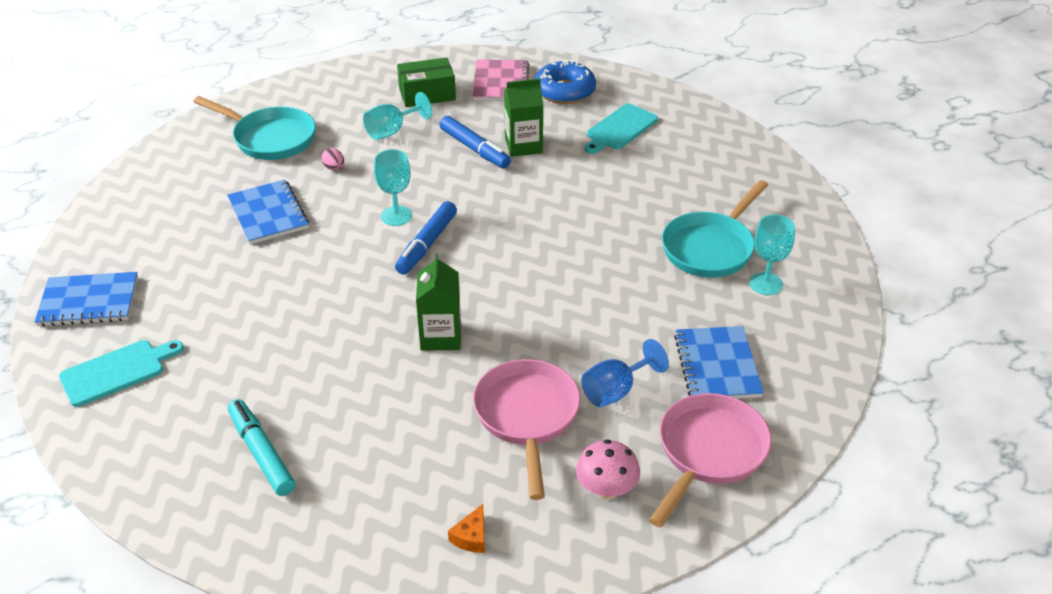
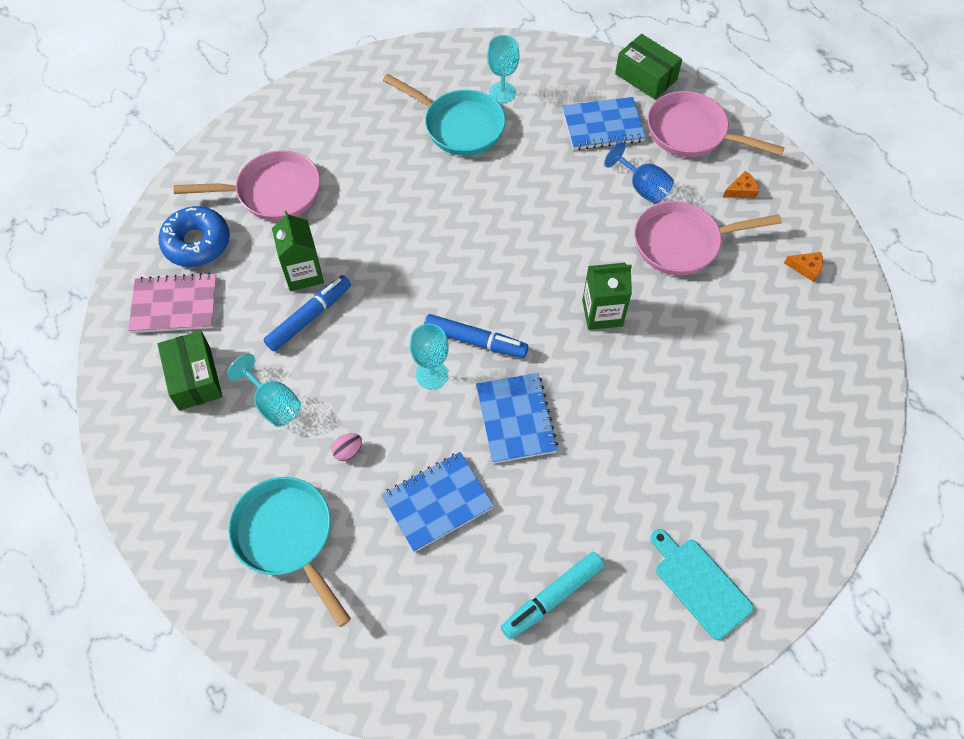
camera: 95 degrees left, 20 degrees up
blue notebook [35,272,138,327] -> blue notebook moved to [476,373,558,464]
turquoise pan [193,96,316,160] -> turquoise pan turned 60 degrees counterclockwise [228,477,351,627]
turquoise marker [228,399,295,496] -> turquoise marker moved to [501,552,605,639]
pink mushroom [576,439,640,500] -> orange cheese [723,171,759,198]
turquoise cutting board [585,104,658,154] -> pink pan [174,150,320,221]
none -> green box [615,34,682,99]

